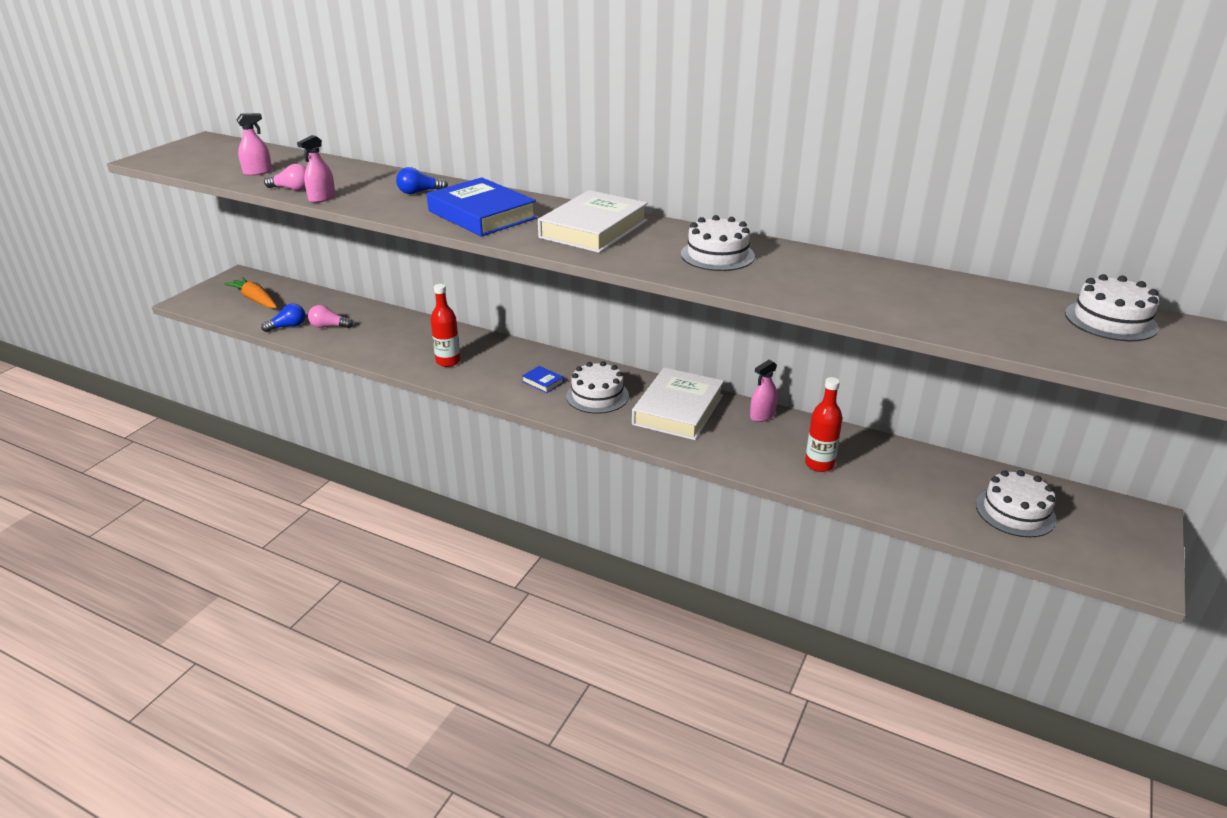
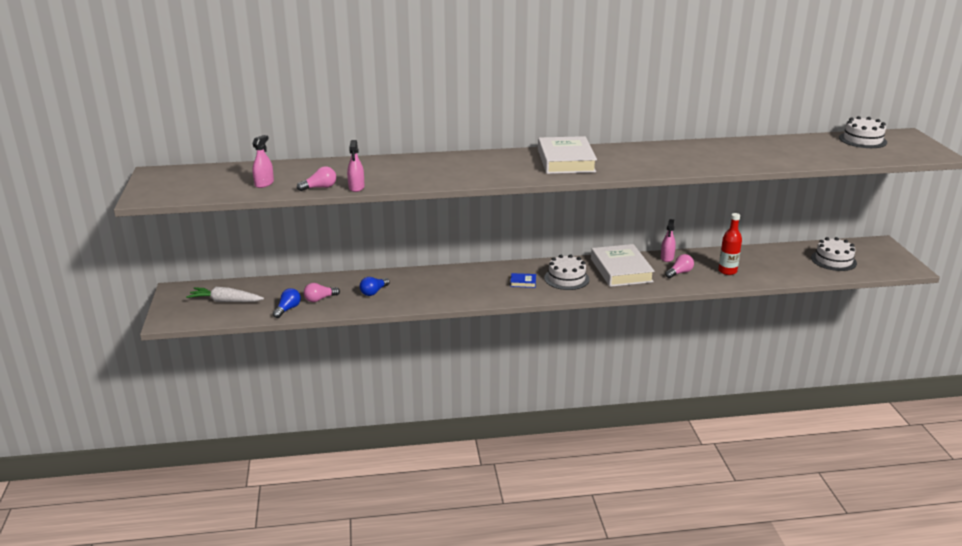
camera: 35 degrees left, 5 degrees down
orange carrot [224,277,277,309] -> white carrot [186,287,264,302]
blue light bulb [396,167,448,194] -> blue light bulb moved to [360,277,390,296]
blue book [427,177,537,237] -> none
red bottle [431,284,461,367] -> none
white cake [681,215,755,271] -> none
none -> pink light bulb [665,254,694,278]

